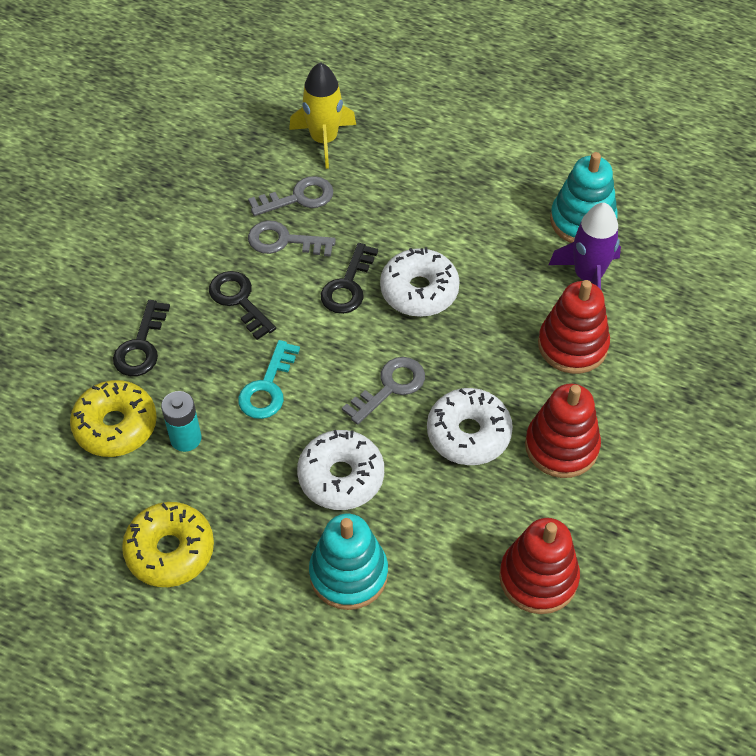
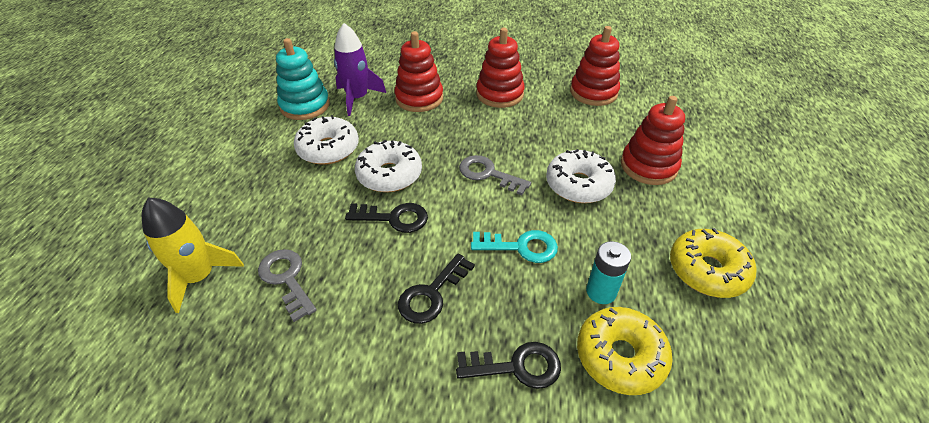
camera: 105 degrees left, 10 degrees down
grey key [248,220,336,257] -> none
turquoise stacking toy [309,514,388,610] -> red stacking toy [621,96,685,185]
white donut [427,388,513,465] -> white donut moved to [294,115,359,165]

